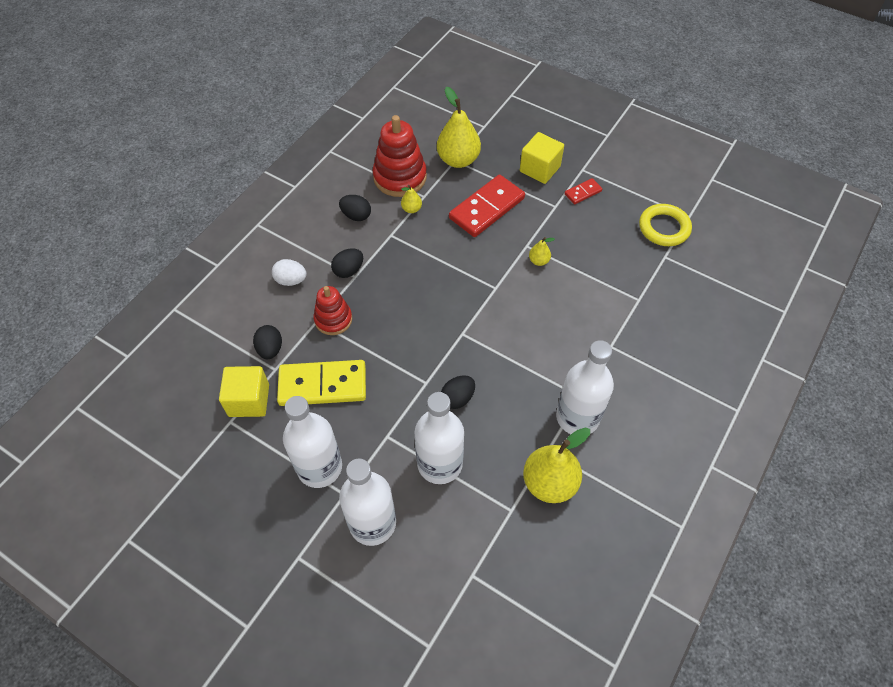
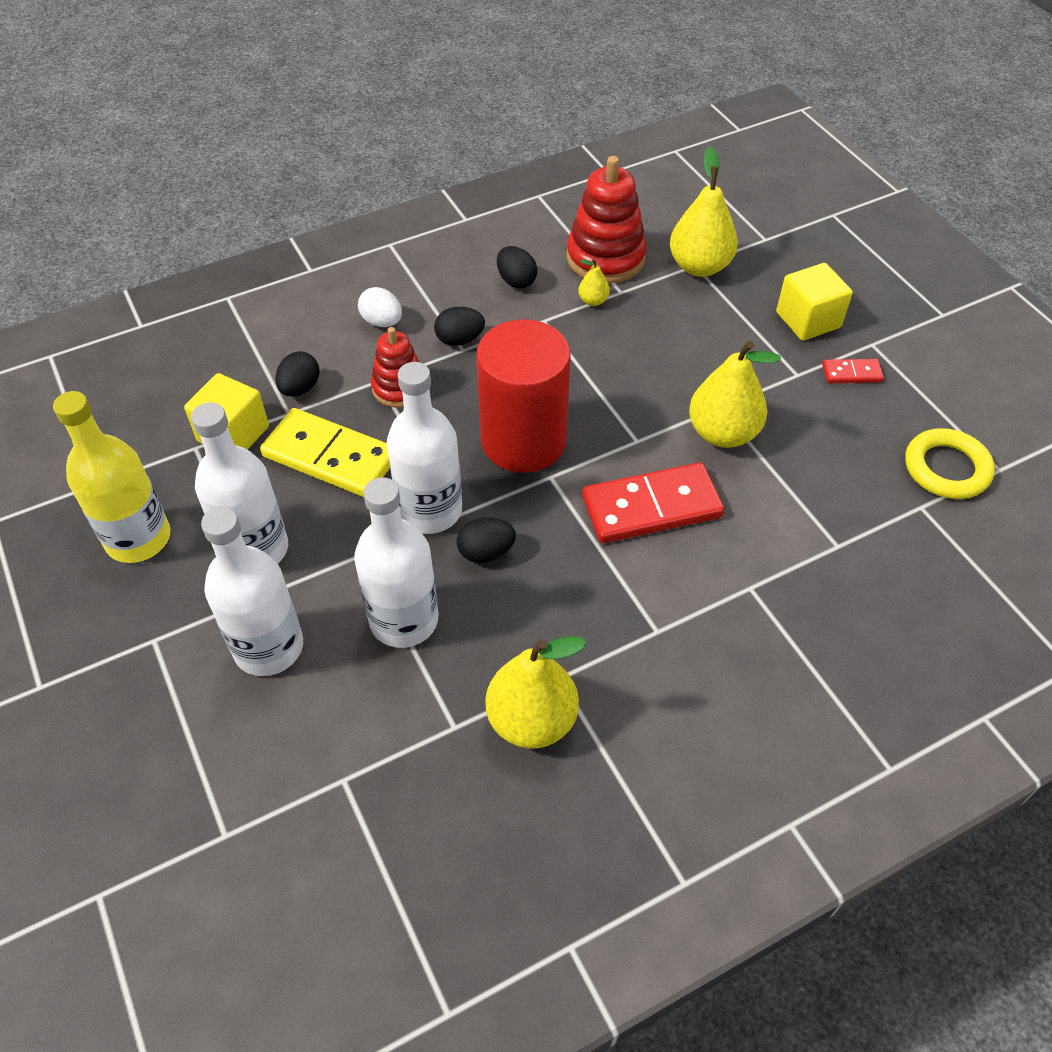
camera: 30 degrees right, 5 degrees down
red domino [449,175,525,237] -> red domino moved to [582,462,724,543]
yellow pear [529,237,555,266] -> yellow pear [689,341,781,448], size x2.18
white bottle [556,340,614,434] -> white bottle moved to [387,362,462,534]
none -> yellow bottle [53,391,171,563]
none -> red cylinder [477,319,571,473]

